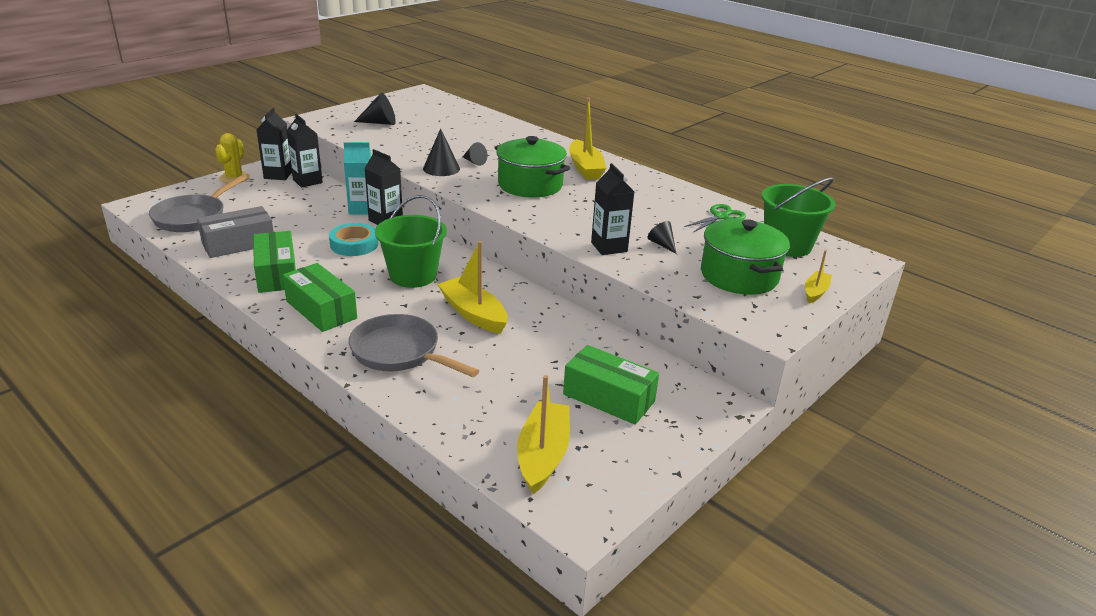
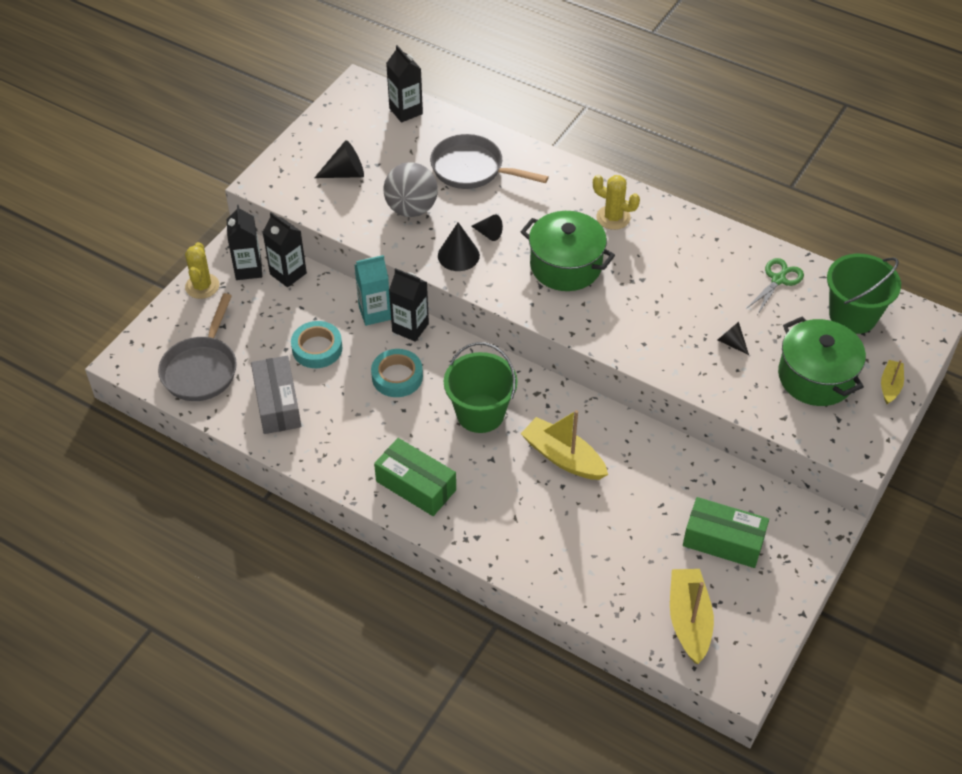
camera: 10 degrees left, 20 degrees up
grey box [197,206,274,258] -> grey box turned 60 degrees counterclockwise [251,356,301,434]
green box [253,231,296,293] -> none
grey pan [349,314,479,377] -> grey pan moved to [430,134,549,189]
yellow boat [569,98,606,180] -> yellow cactus [593,175,640,230]
black carton [591,163,634,255] -> black carton moved to [386,45,423,122]
none -> turquoise tape [291,321,343,368]
none -> grey ball [383,162,438,217]

